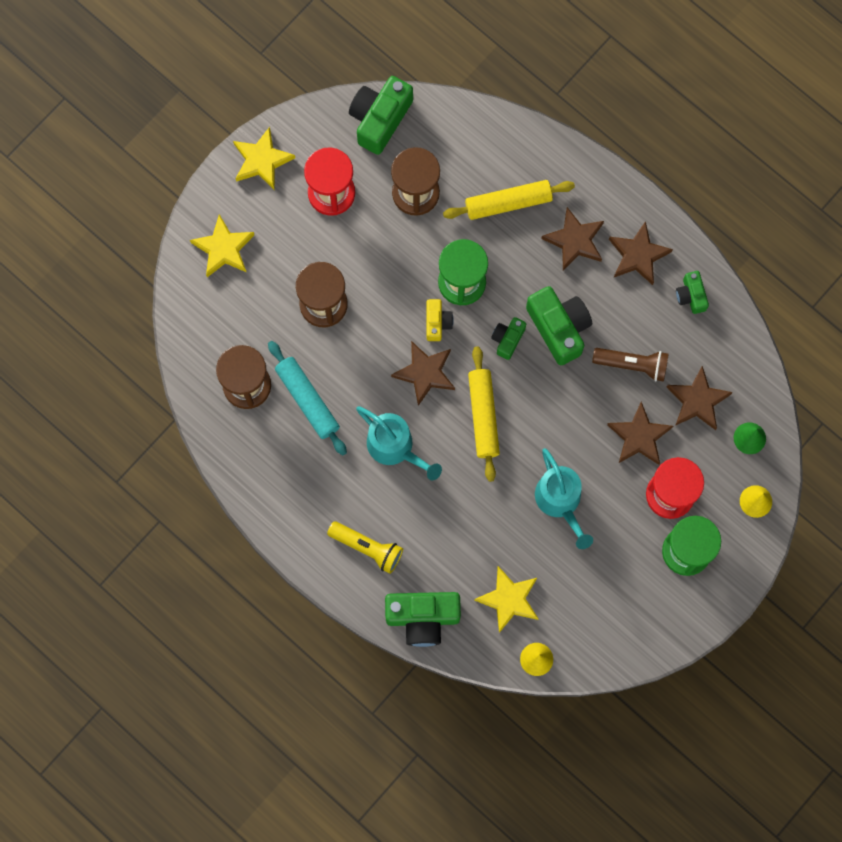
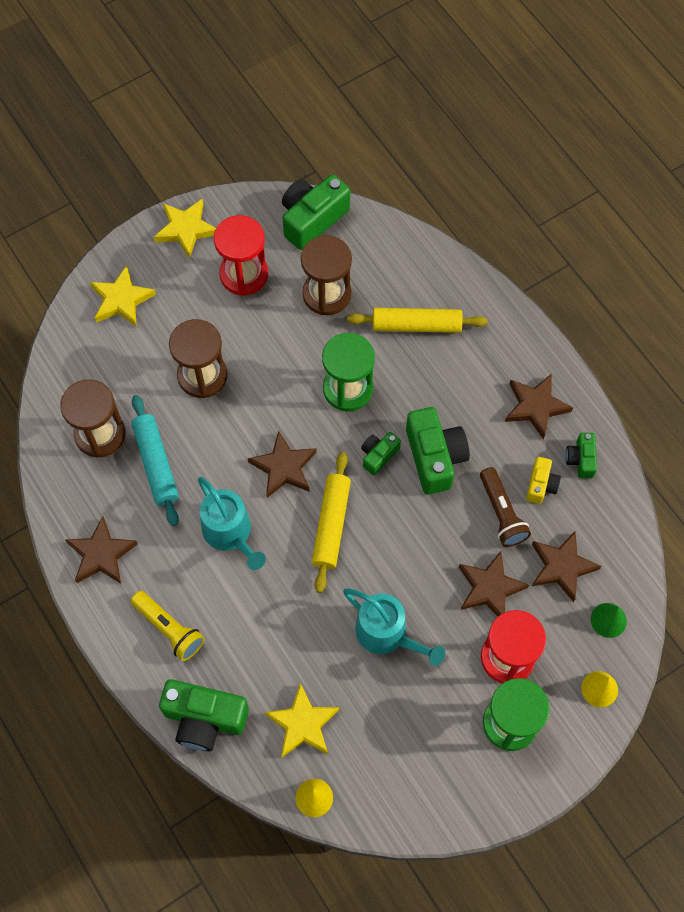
camera: 15 degrees right, 10 degrees down
yellow camera [427,299,454,341] -> yellow camera moved to [526,457,561,504]
turquoise watering can [535,448,593,549] -> turquoise watering can turned 45 degrees counterclockwise [343,588,445,666]
brown star [541,207,604,271] -> brown star moved to [66,516,138,584]
brown flashlight [592,348,669,382] -> brown flashlight turned 45 degrees clockwise [480,467,531,547]

